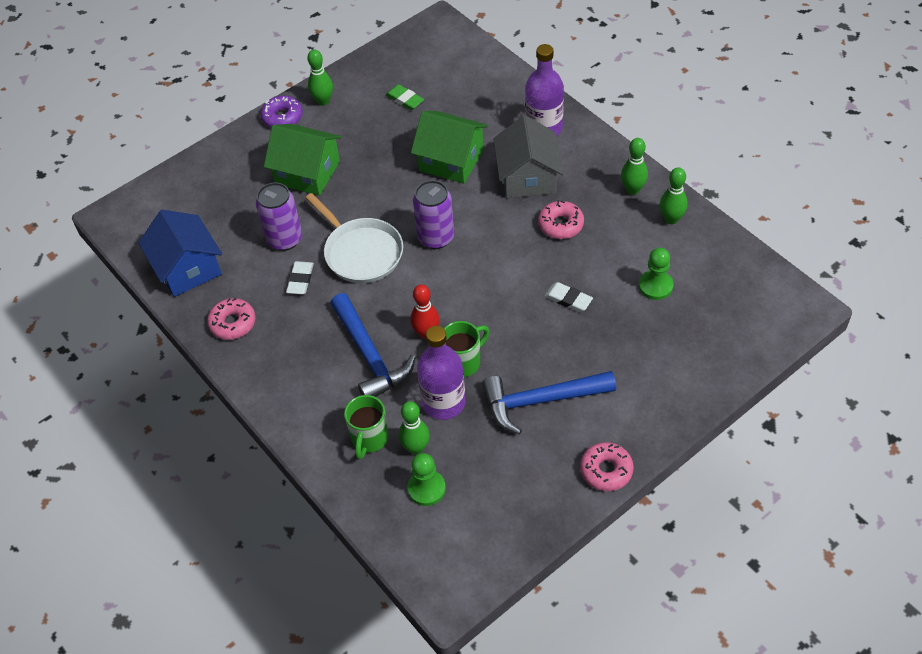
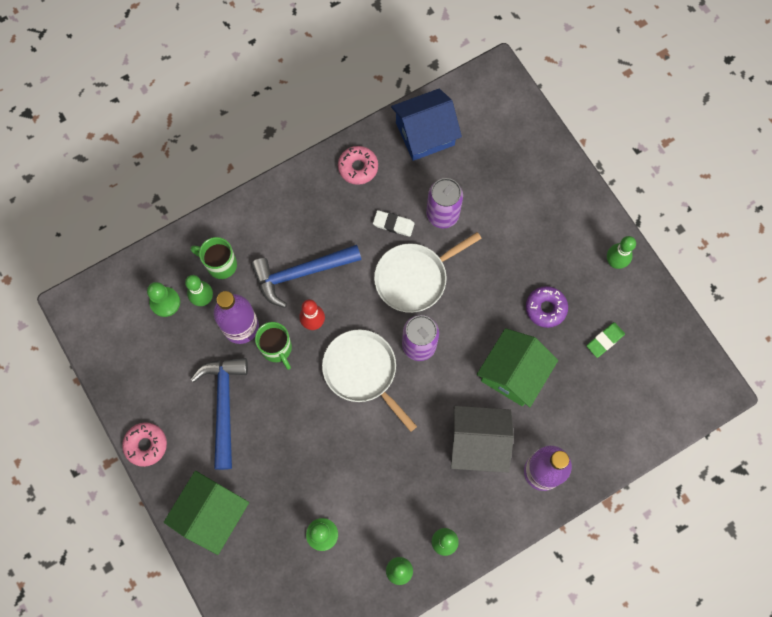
camera: 95 degrees right, 20 degrees up
purple donut [260,96,303,128] -> purple donut moved to [526,286,568,328]
green house [264,124,341,196] -> green house moved to [164,471,249,555]
pink donut [538,200,584,239] -> none
white eraser [544,282,593,312] -> none
none -> white pan [322,329,417,432]

